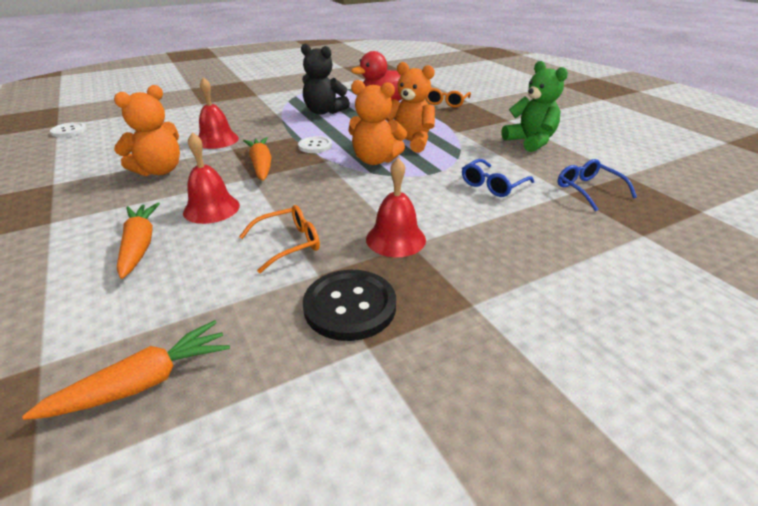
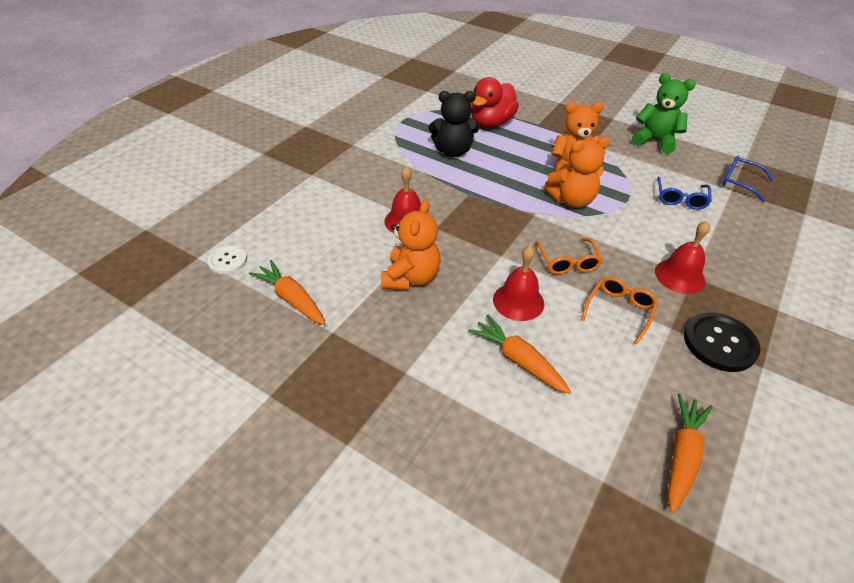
camera: 30 degrees left, 10 degrees up
orange carrot [243,137,271,181] -> orange carrot moved to [249,260,326,325]
white button [298,136,332,153] -> none
orange glasses [426,87,471,107] -> orange glasses moved to [535,238,603,274]

